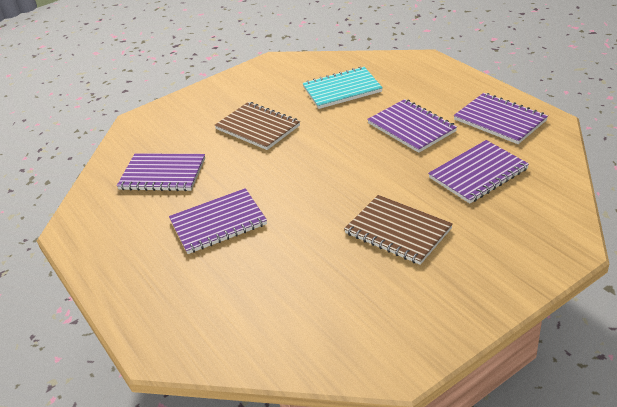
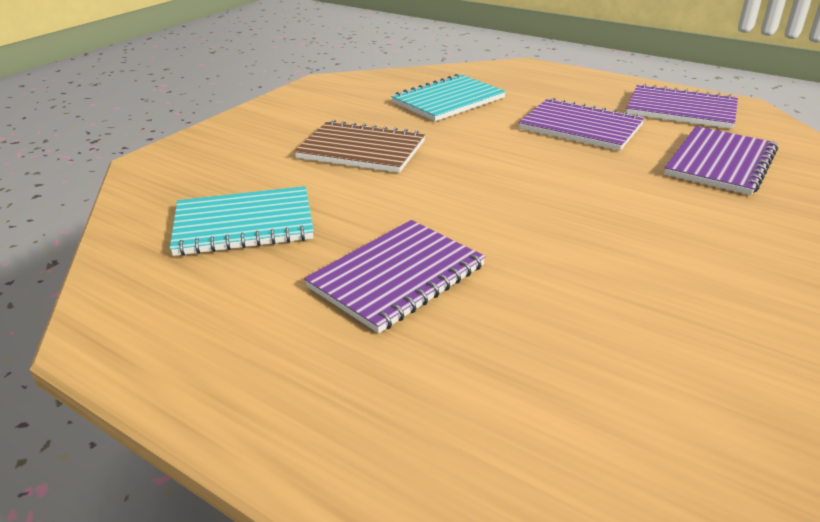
camera: 25 degrees left, 5 degrees down
purple notebook [117,153,205,191] -> turquoise notebook [170,186,314,256]
brown notebook [344,195,453,265] -> none

